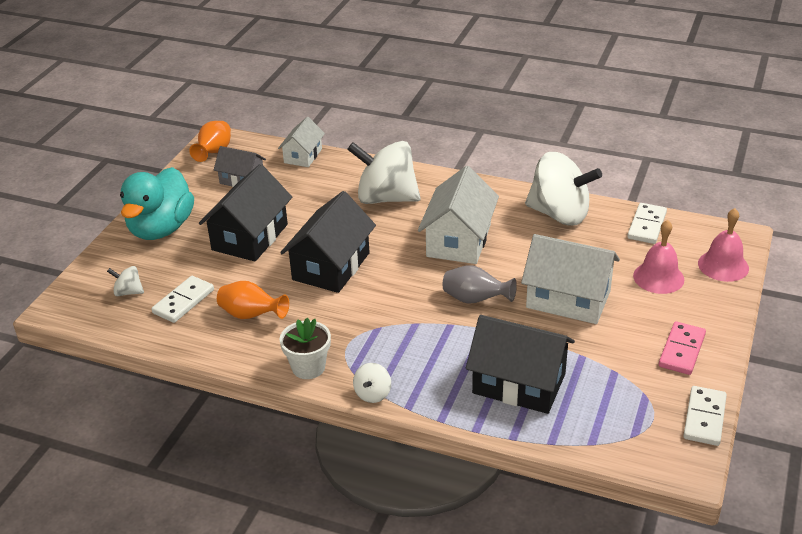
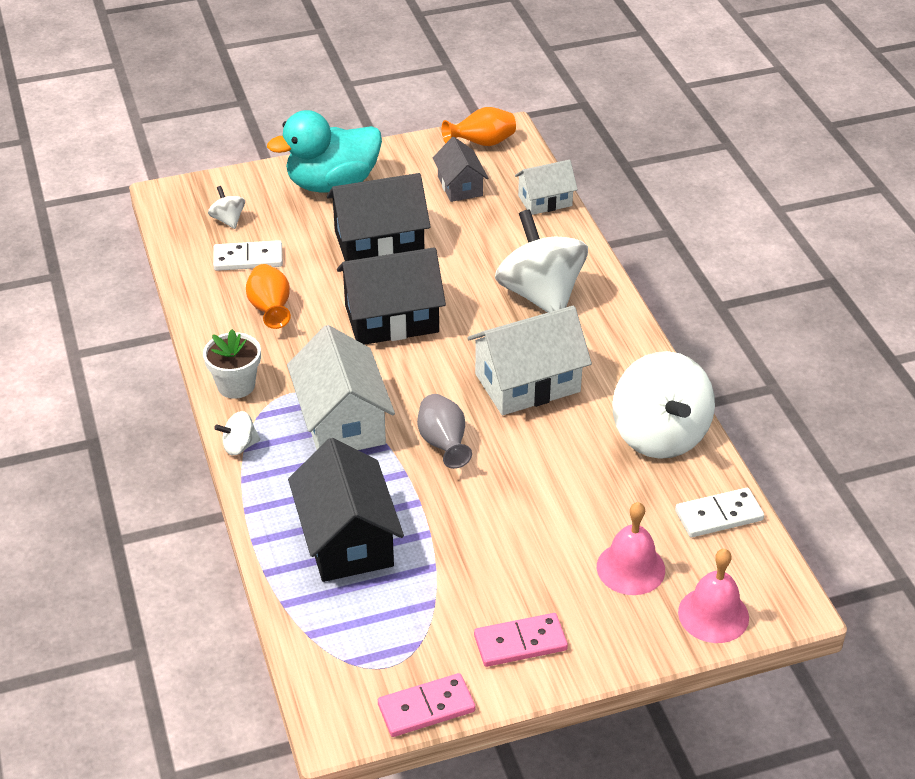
camera: 50 degrees right, 5 degrees up
white house [521,234,620,324] -> white house moved to [287,325,395,450]
white domino [683,386,727,446] -> pink domino [378,673,475,737]

